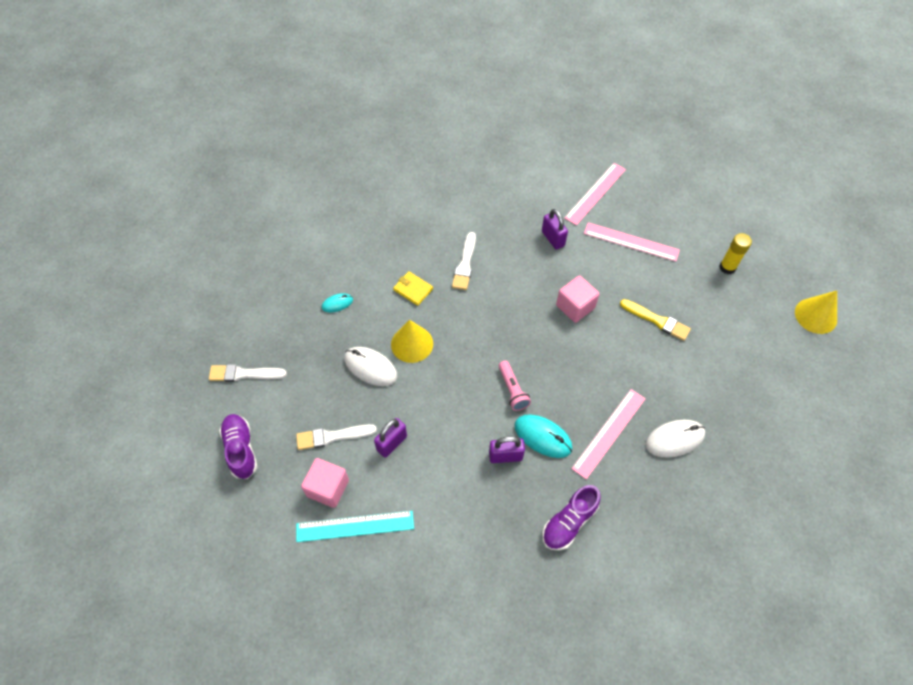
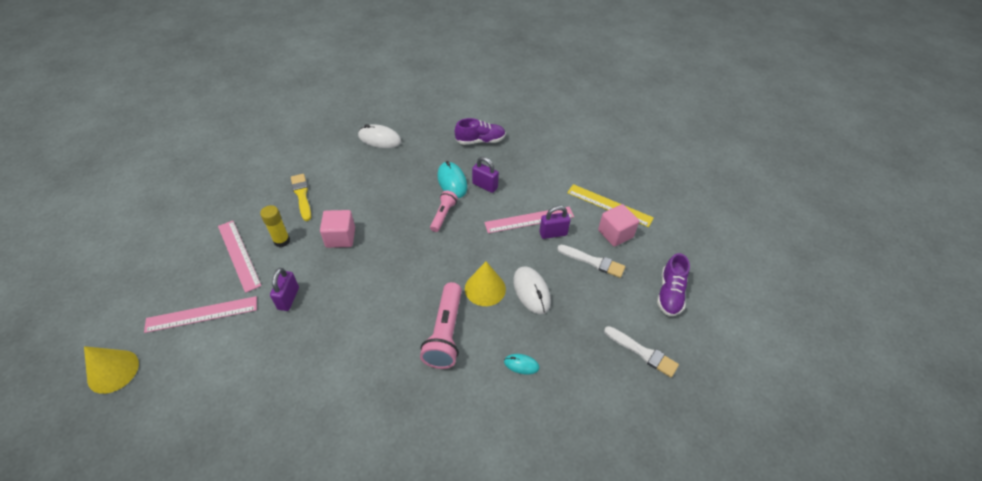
camera: 145 degrees left, 10 degrees down
turquoise ruler [296,511,414,542] -> yellow ruler [567,184,654,227]
yellow wallet [393,271,433,306] -> pink flashlight [420,282,462,369]
white brush [452,232,476,290] -> none
pink ruler [571,389,646,480] -> pink ruler moved to [484,207,574,233]
yellow glue stick [719,233,752,274] -> yellow glue stick moved to [260,205,290,247]
yellow cone [795,291,837,334] -> yellow cone moved to [84,346,139,394]

